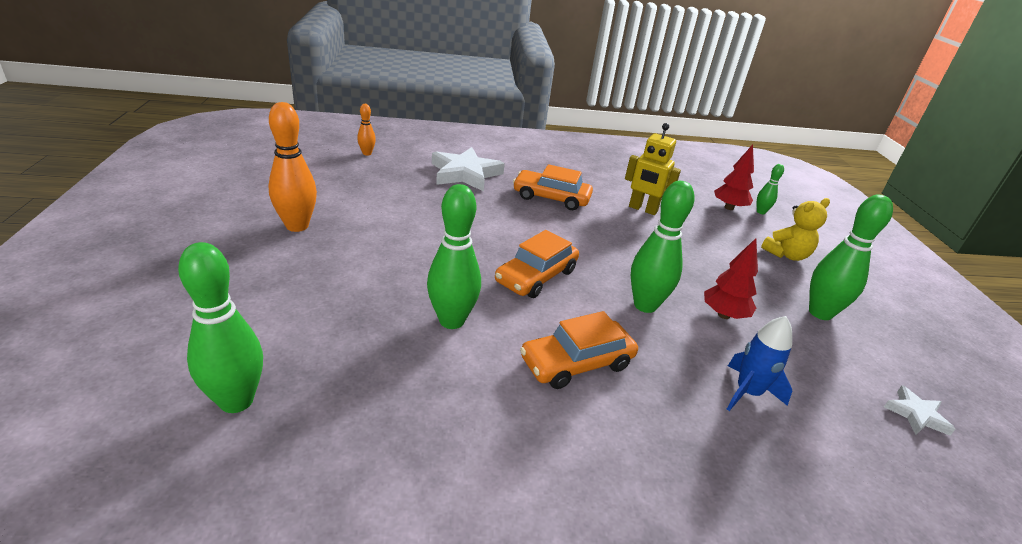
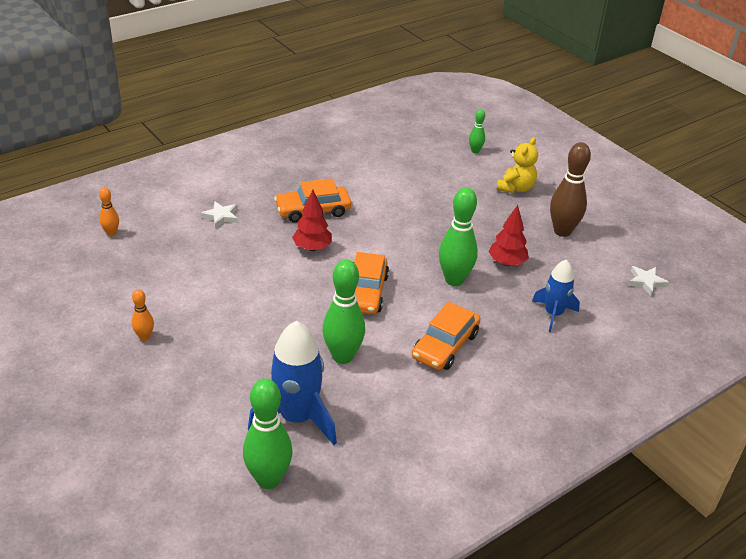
camera: 30 degrees left, 5 degrees up
orange bowling pin [269,102,317,232] -> orange bowling pin [132,289,154,341], size x0.51
white star [432,147,505,191] -> white star [201,201,238,229], size x0.50
yellow robot [625,123,681,215] -> none
red tree [714,144,754,210] -> red tree moved to [292,190,332,251]
green bowling pin [809,194,893,320] -> brown bowling pin [550,142,591,237]
none -> blue rocket [248,321,337,445]

